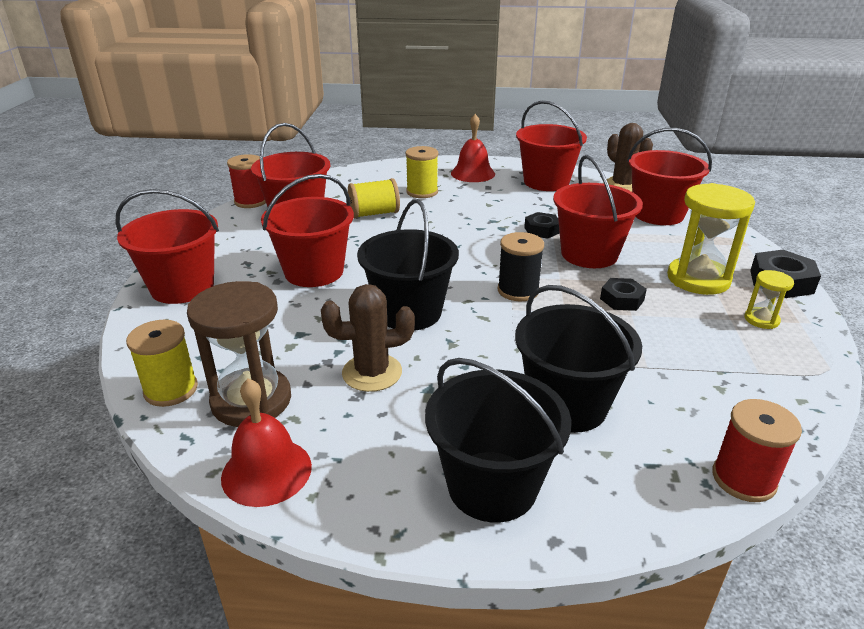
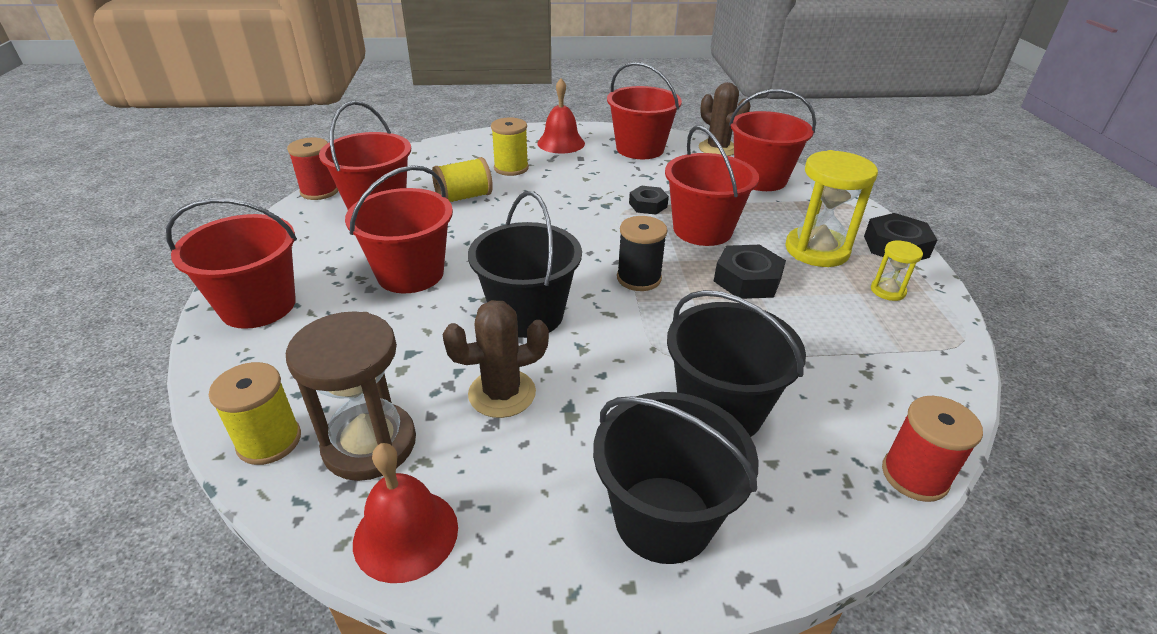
camera: 10 degrees left, 5 degrees up
black nut [600,278,647,311] -> black nut [714,245,786,299], size x1.52

